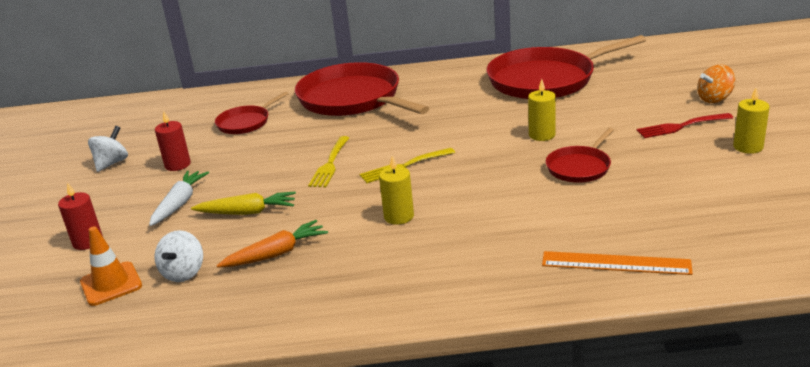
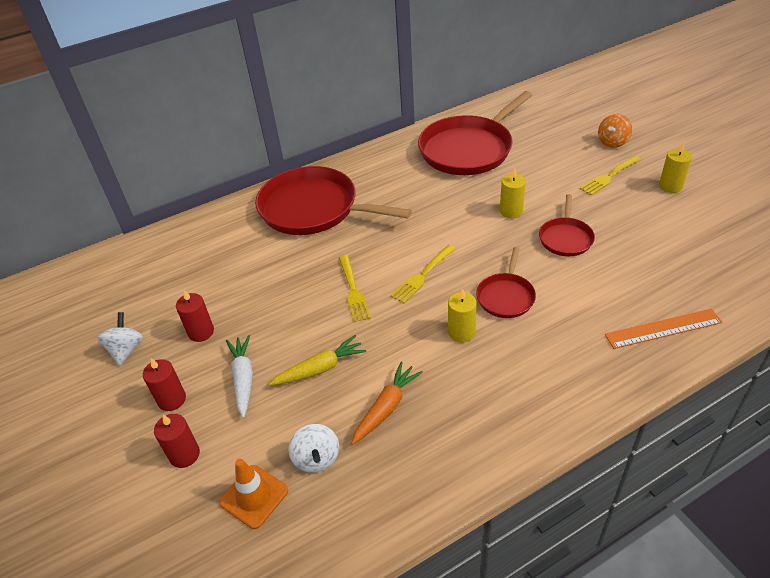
camera: 25 degrees left, 15 degrees up
red pan [215,92,288,134] -> red pan moved to [476,247,536,318]
red fork [636,113,733,138] -> yellow fork [580,156,641,195]
none -> red candle [143,358,186,411]

